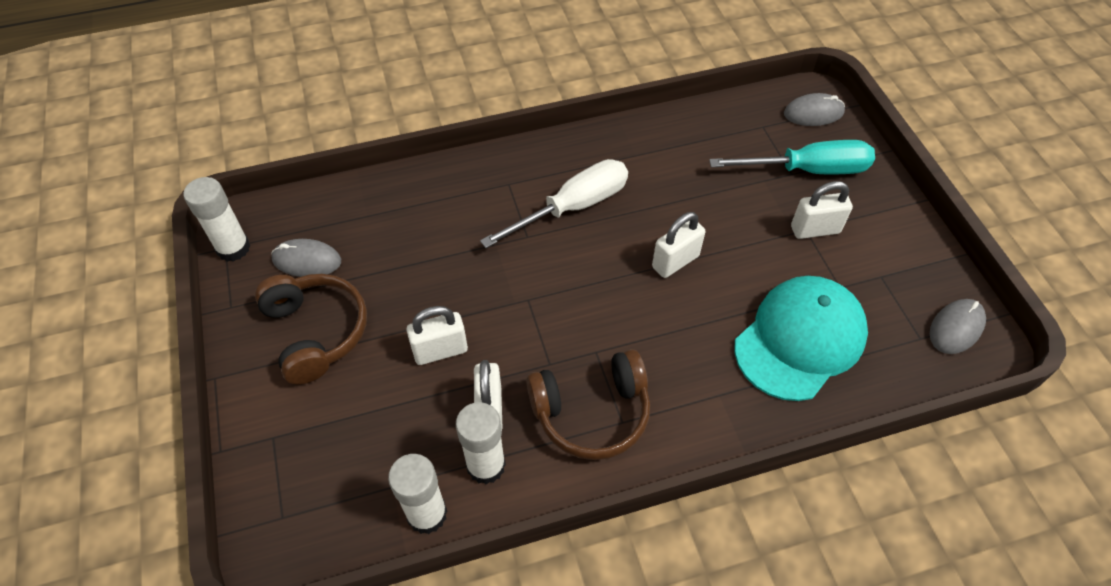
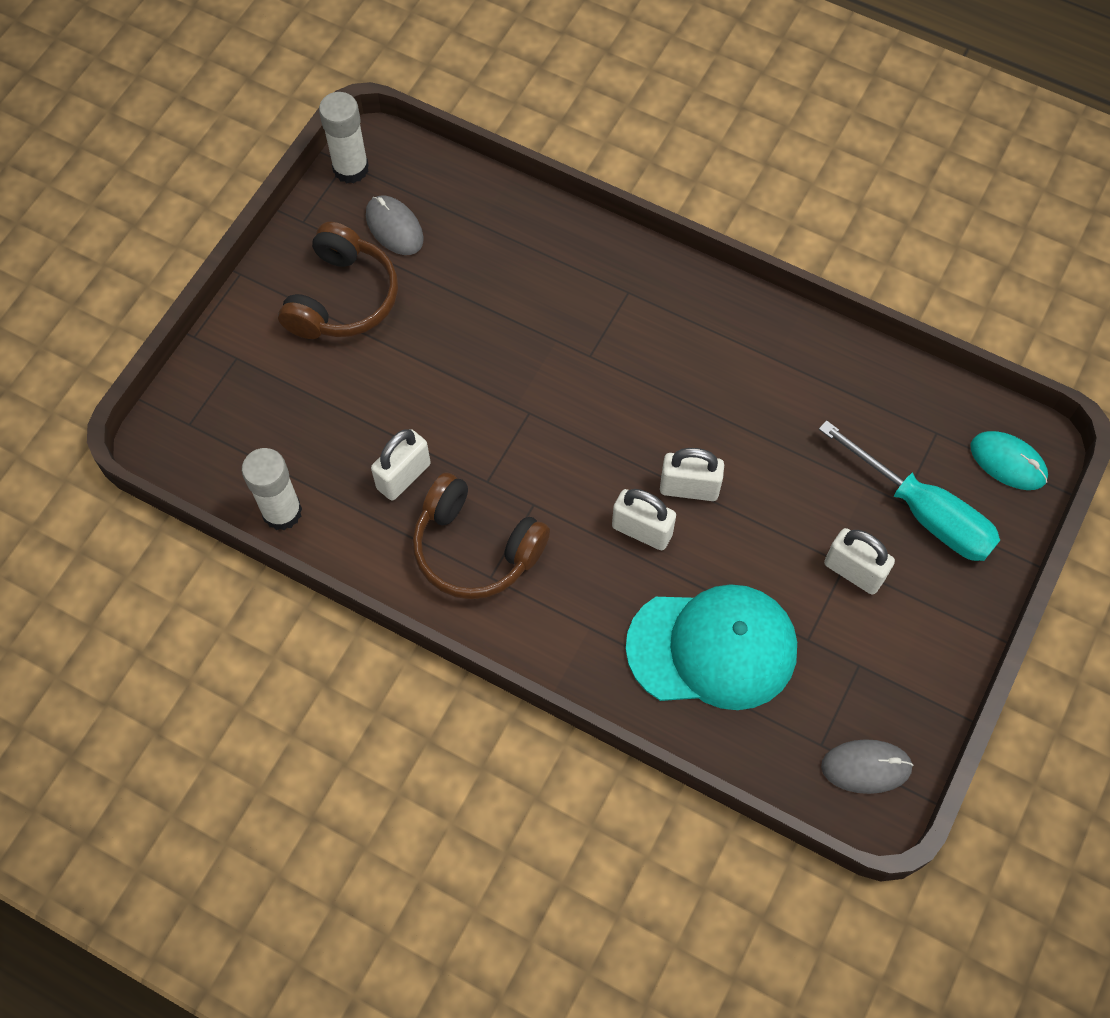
camera: 45 degrees right, 10 degrees up
white padlock [407,306,468,365] -> white padlock moved to [612,489,676,550]
white glue stick [456,402,506,484] -> none
white screwdriver [480,159,628,248] -> none
grey mouse [784,93,845,126] -> turquoise mouse [970,431,1048,490]

